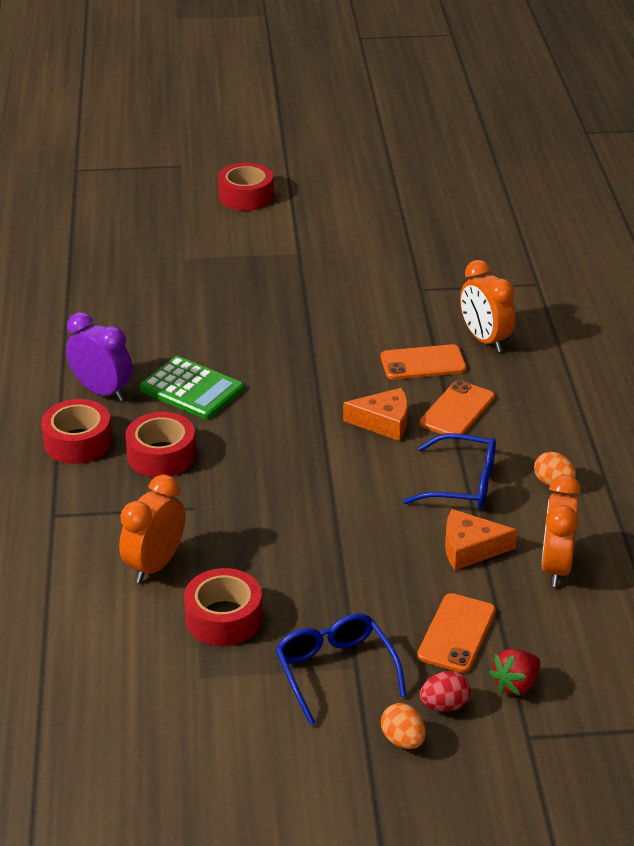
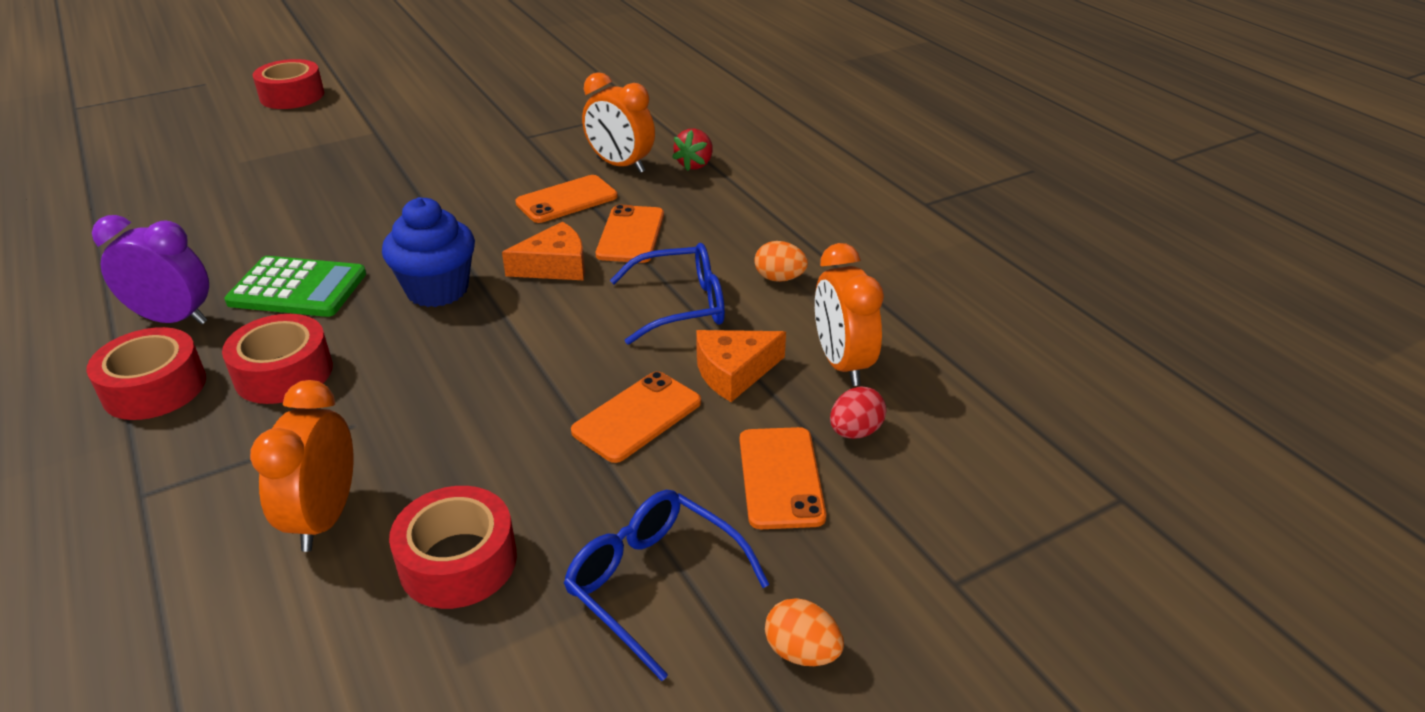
camera: 25 degrees left, 0 degrees up
red egg [420,671,471,712] -> red egg moved to [830,386,887,439]
red strawberry [489,649,541,696] -> red strawberry moved to [672,129,713,171]
none -> blue cupcake [382,197,475,307]
none -> orange phone [571,371,701,463]

